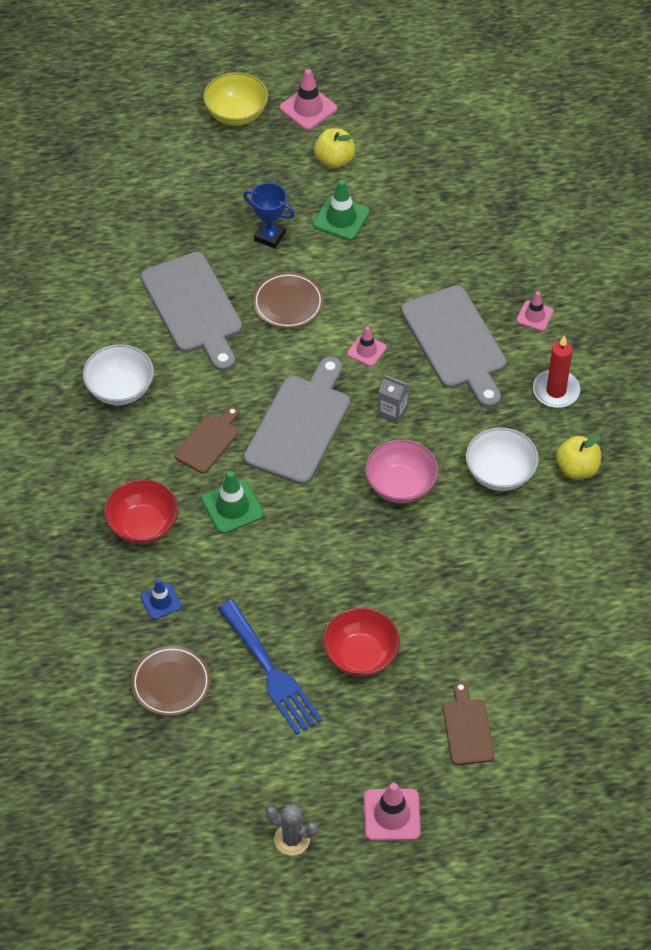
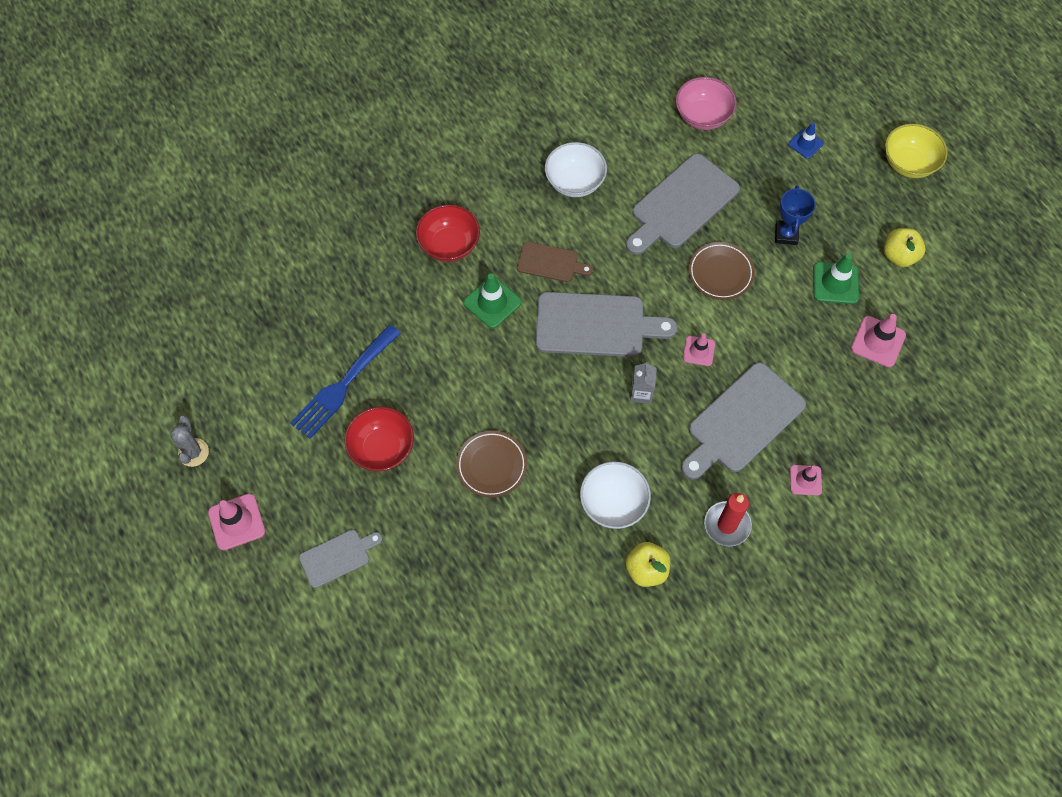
camera: 70 degrees right, 10 degrees up
brown plate [131,646,211,716] -> brown plate moved to [456,431,527,498]
blue traffic cone [140,579,182,620] -> blue traffic cone moved to [788,123,824,159]
pink traffic cone [280,69,337,130] -> pink traffic cone moved to [851,314,906,367]
pink bowl [365,439,438,503] -> pink bowl moved to [676,77,737,130]
brown cutting board [443,681,494,765] -> grey cutting board [299,530,383,588]

